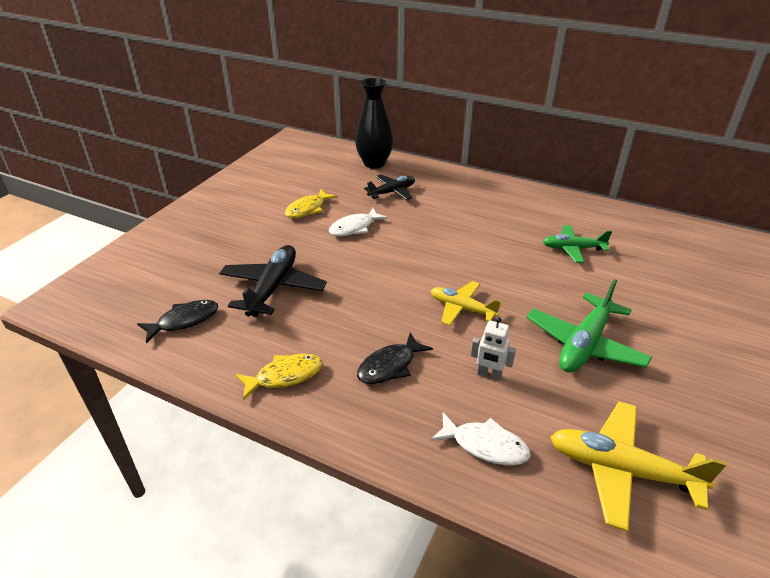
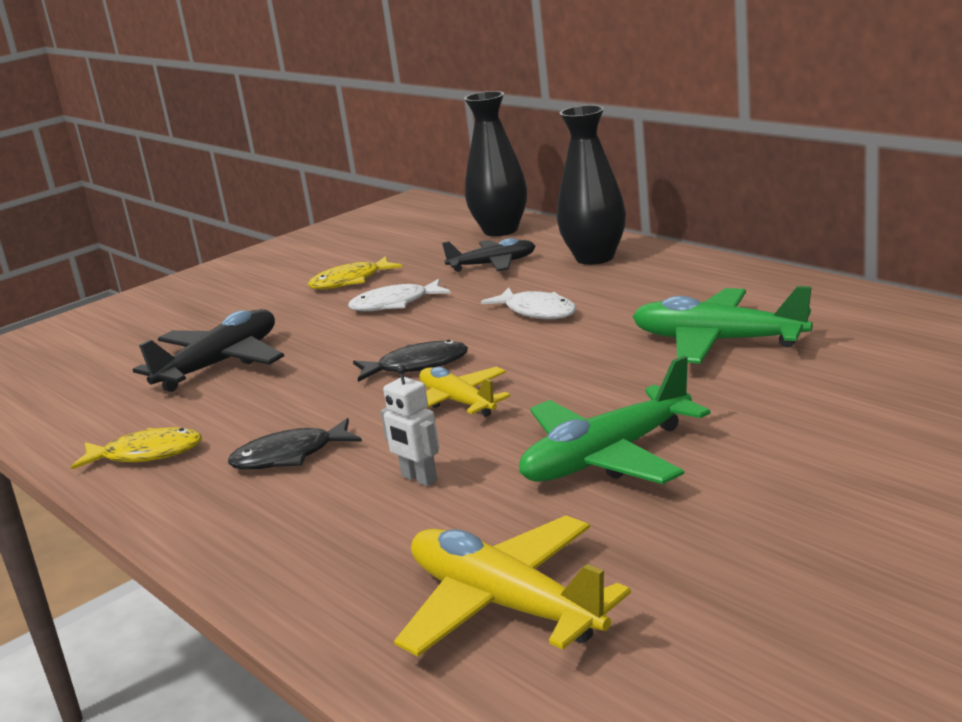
camera: 25 degrees right, 15 degrees down
black fish [137,300,218,343] -> black fish moved to [353,340,468,382]
white fish [430,412,531,466] -> white fish moved to [481,288,576,319]
green plane [543,225,612,263] -> green plane [632,286,813,364], size x1.56
none -> black vase [557,105,626,265]

